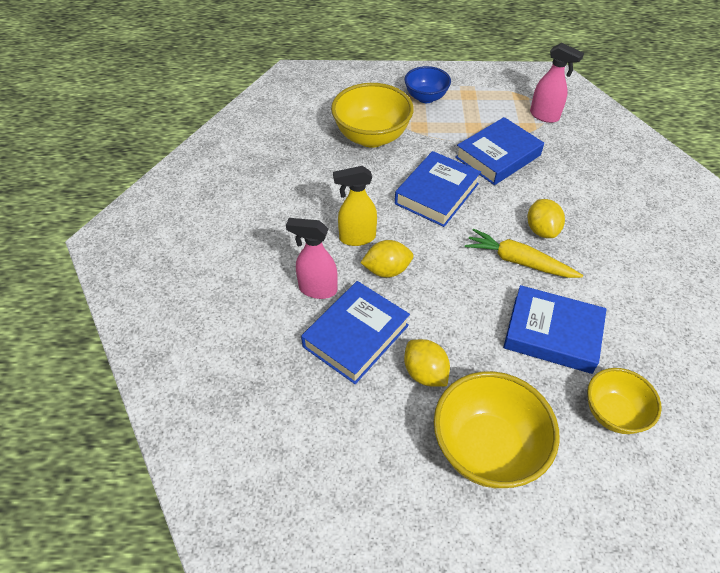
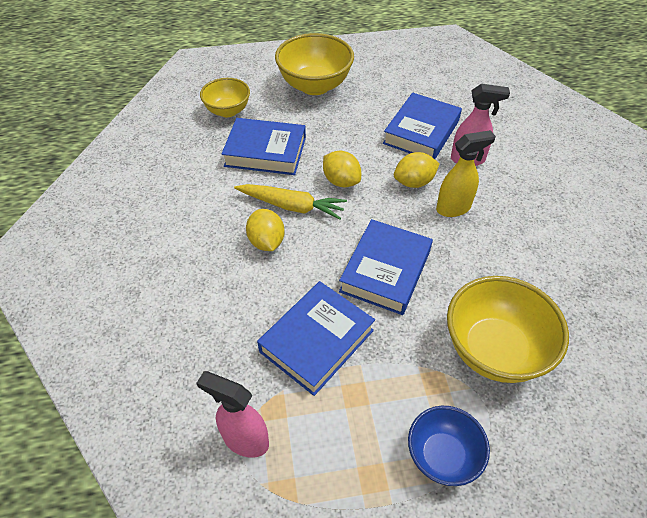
camera: 170 degrees right, 0 degrees up
yellow lemon [404,339,450,386] -> yellow lemon moved to [323,151,361,187]

